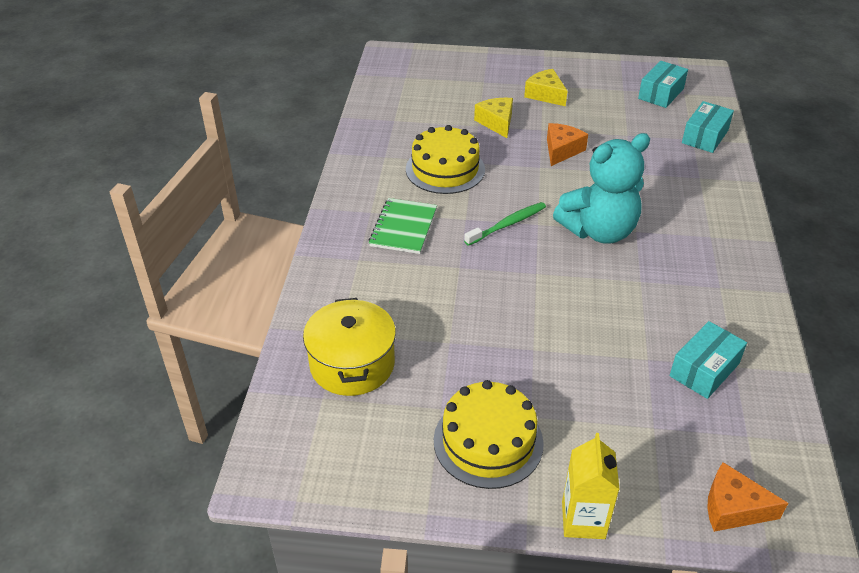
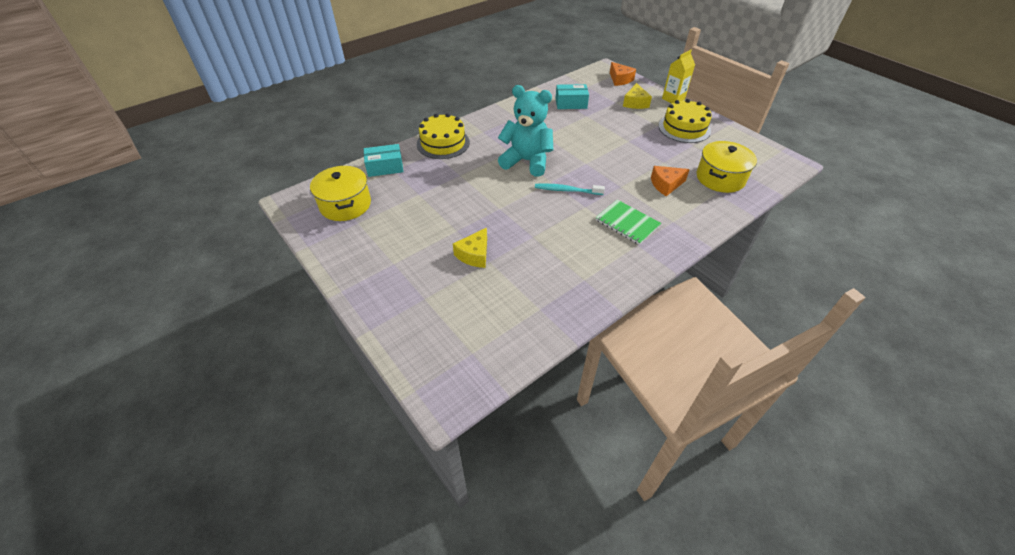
camera: 135 degrees left, 5 degrees up
green notebook [369,198,437,254] -> green notebook turned 75 degrees clockwise [595,200,661,245]
yellow cake [406,125,485,194] -> yellow cake moved to [417,113,470,159]
green toothbrush [464,202,546,246] -> turquoise toothbrush [535,184,605,195]
yellow cheese [524,69,567,106] -> yellow cheese moved to [623,83,652,109]
orange cheese [547,123,588,166] -> orange cheese moved to [651,166,690,196]
turquoise box [638,61,688,108] -> yellow pot [310,166,371,221]

